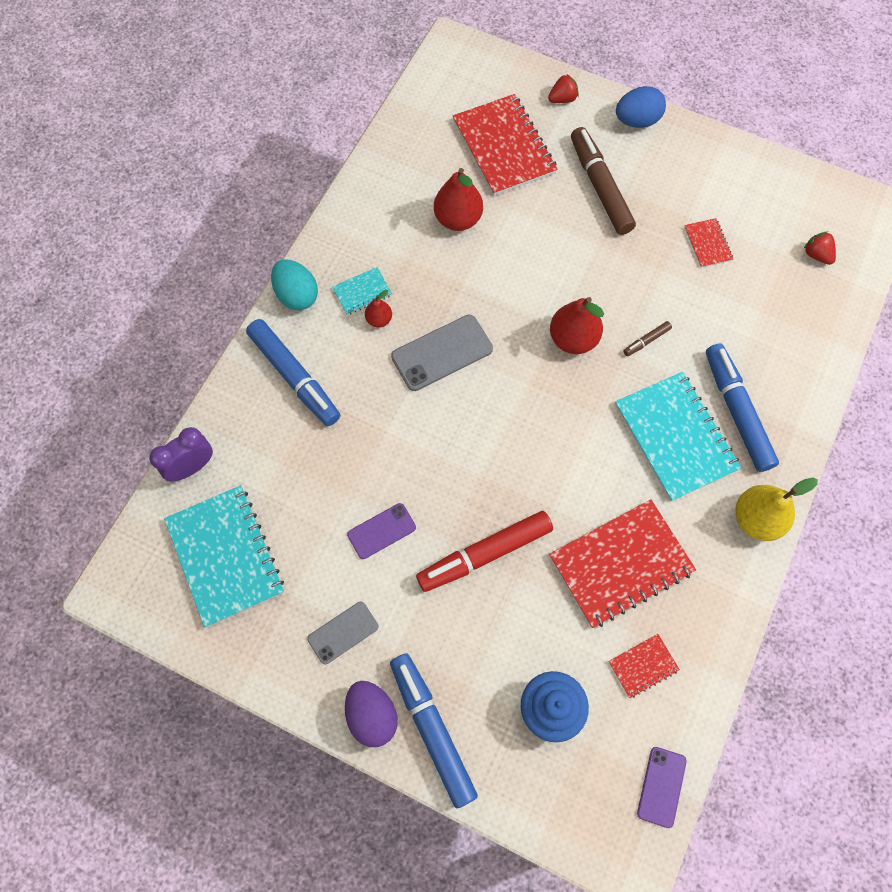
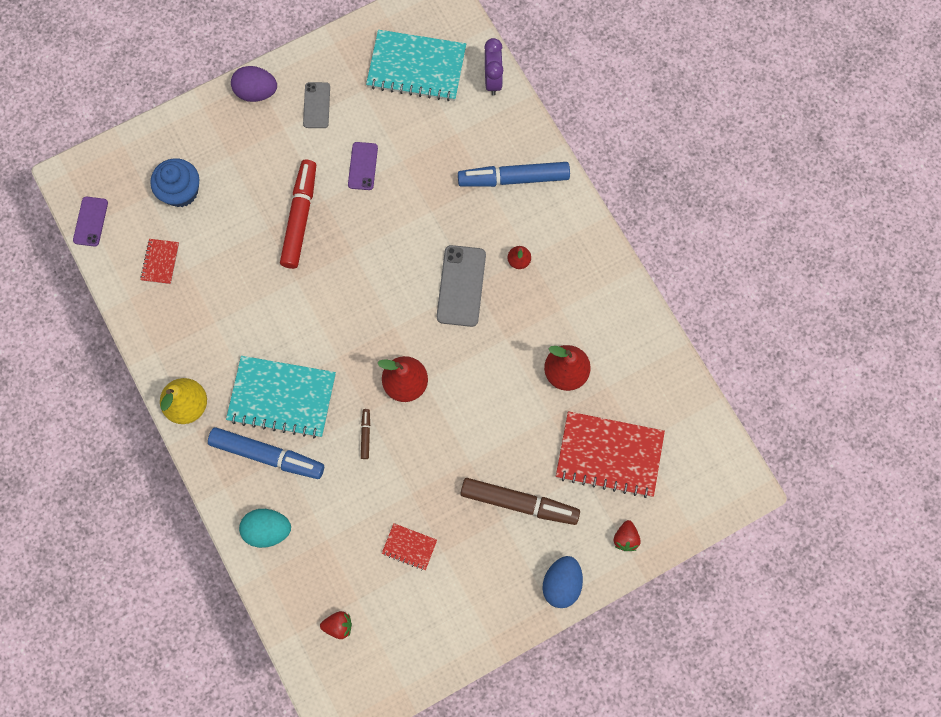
camera: 125 degrees right, 5 degrees up
turquoise egg [271,259,318,310] -> turquoise egg moved to [239,509,291,548]
turquoise notebook [332,267,392,315] -> none
blue marker [390,653,478,808] -> none
red notebook [549,499,696,628] -> none
purple phone [637,747,687,828] -> purple phone turned 45 degrees clockwise [73,197,108,247]

